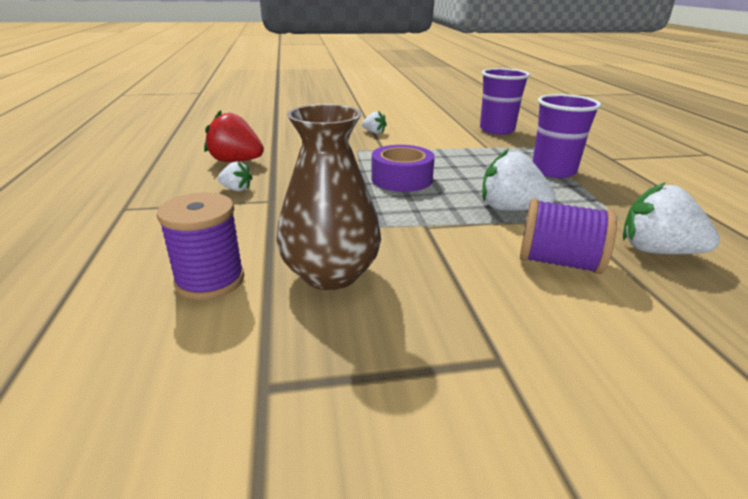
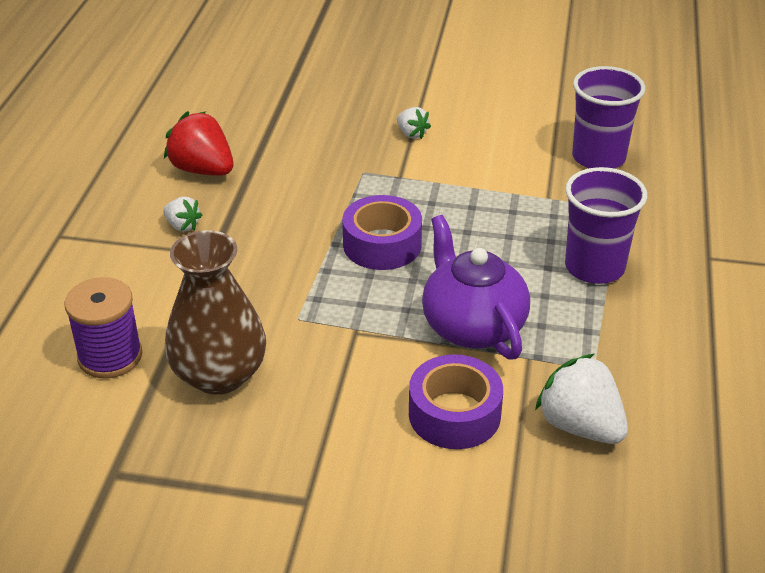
camera: 20 degrees right, 10 degrees up
white strawberry [482,148,555,211] -> purple teapot [422,215,530,360]
purple spool [520,198,617,274] -> purple tape [409,354,503,449]

